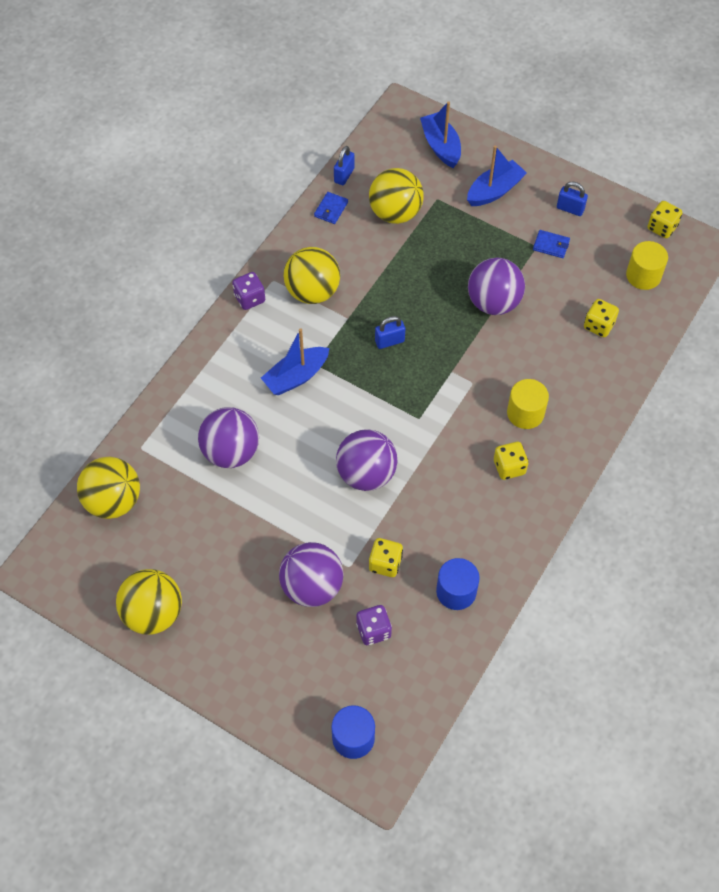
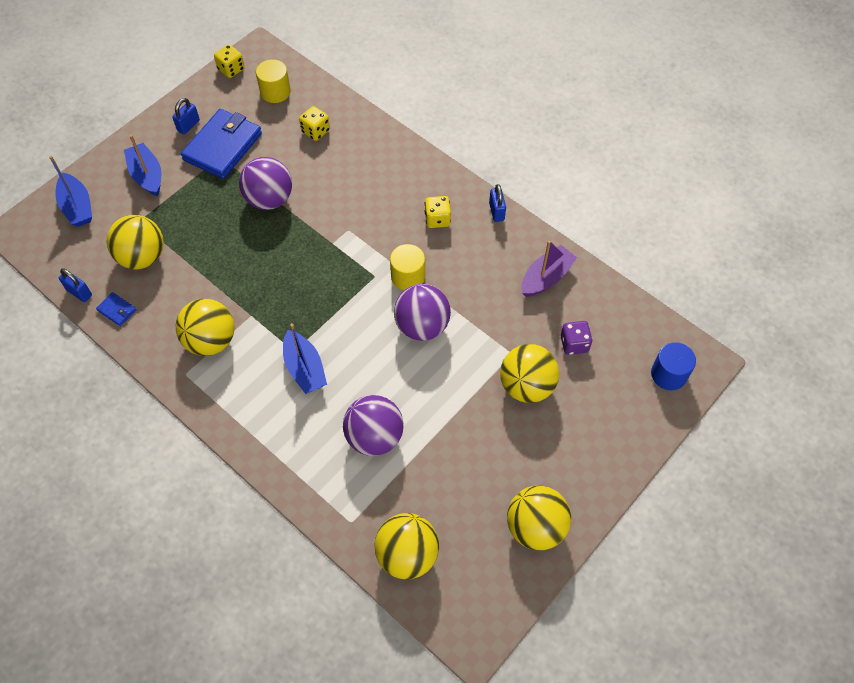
camera: 80 degrees left, 0 degrees up
purple dice [232,272,265,310] -> none
purple ball [279,542,344,607] -> yellow ball [500,344,559,403]
yellow dice [369,538,403,577] -> none
blue padlock [375,316,405,349] -> blue padlock moved to [489,184,506,222]
blue boat [420,101,461,168] -> blue boat turned 105 degrees counterclockwise [49,156,92,227]
blue cylinder [436,558,480,610] -> purple boat [522,240,577,297]
yellow cylinder [507,379,549,429] -> yellow cylinder moved to [390,244,425,290]
blue wallet [533,230,570,258] -> blue wallet [181,109,262,179], size x2.35

